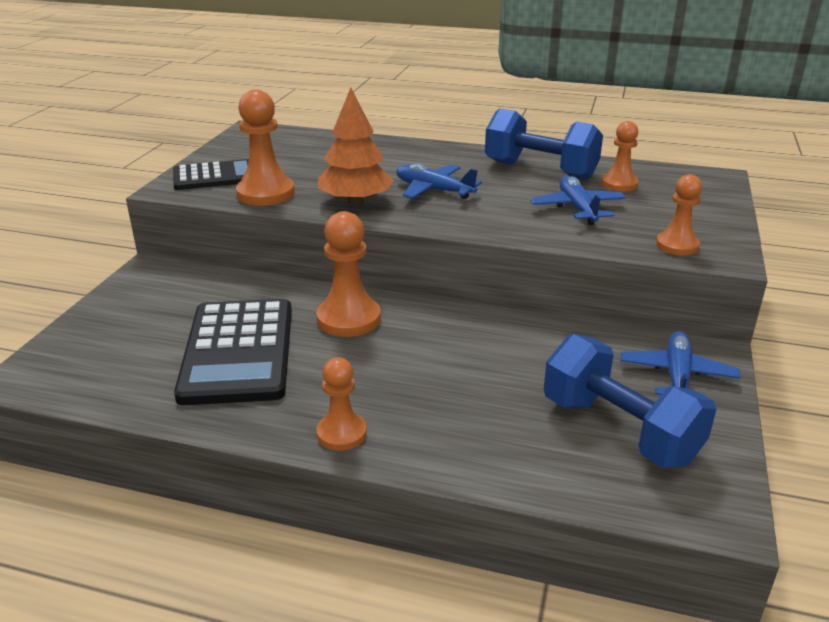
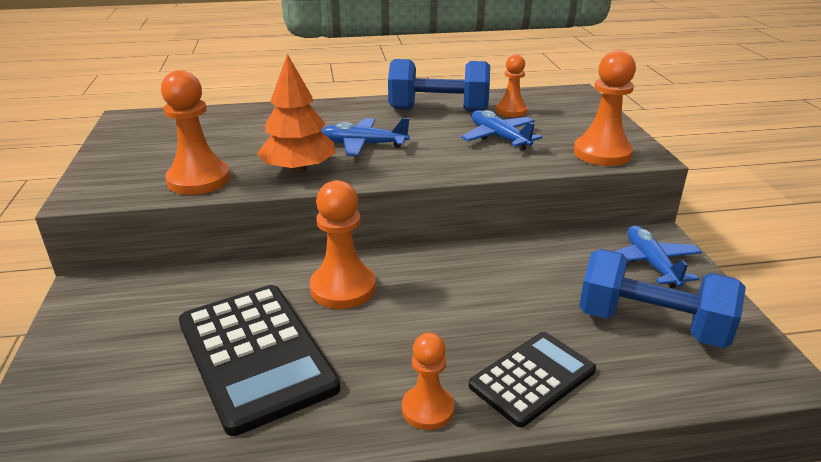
camera: 25 degrees left, 0 degrees up
black calculator [173,159,249,190] -> black calculator moved to [469,332,596,427]
orange pawn [656,174,702,255] -> orange pawn [574,50,636,166], size x1.58

